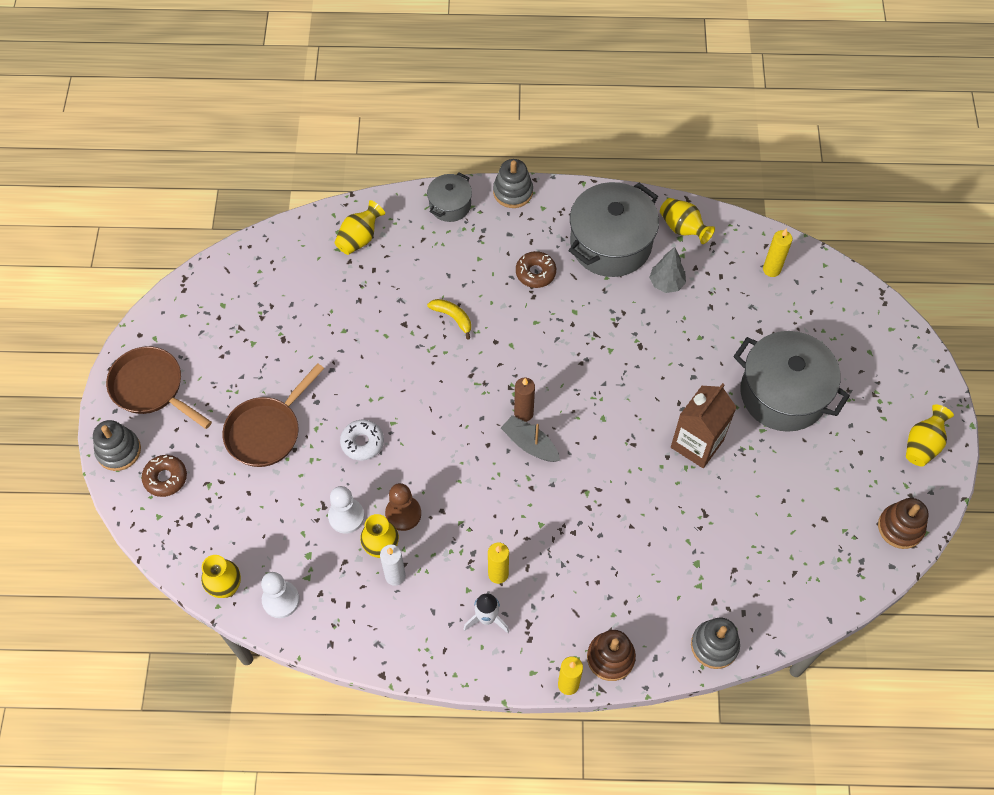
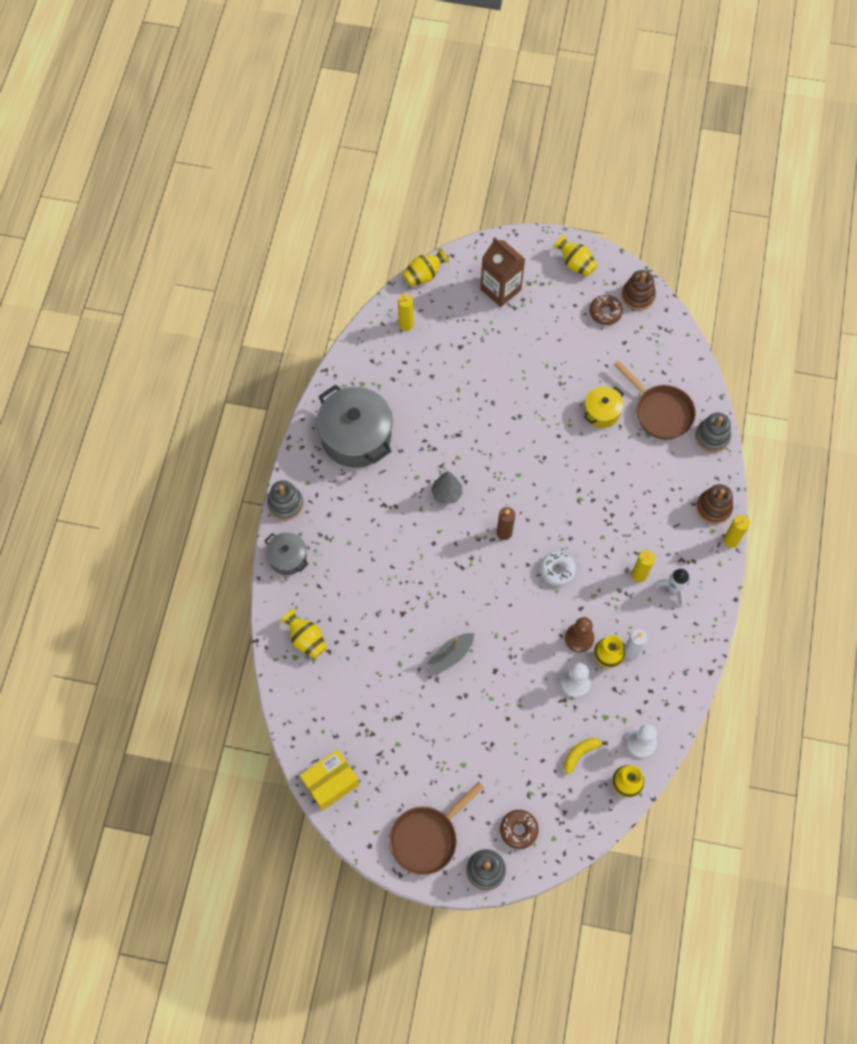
camera: 80 degrees left, 5 degrees up
brown pan [222,363,324,467] -> brown pan moved to [614,360,696,440]
white donut [340,420,384,460] -> white donut moved to [540,551,576,586]
yellow banana [427,299,471,340] -> yellow banana moved to [564,738,608,775]
grey boat [501,415,560,462] -> grey boat moved to [426,633,474,675]
brown donut [516,251,556,288] -> brown donut moved to [589,295,623,325]
grey tree [649,247,686,293] -> grey tree moved to [431,471,462,505]
yellow vase [660,198,715,244] -> yellow vase moved to [403,248,449,286]
brown carton [671,383,737,468] -> brown carton moved to [480,237,525,307]
grey pot [733,331,850,432] -> none
none -> yellow box [300,749,359,811]
none -> yellow pot [584,386,624,428]

